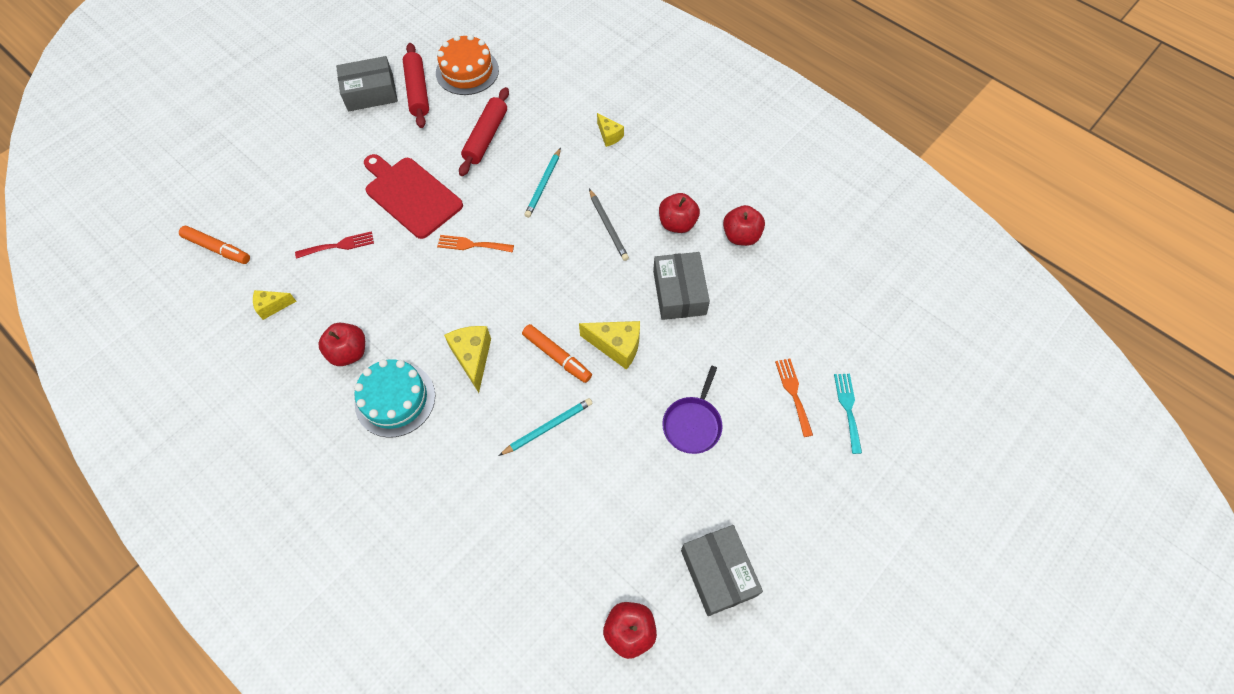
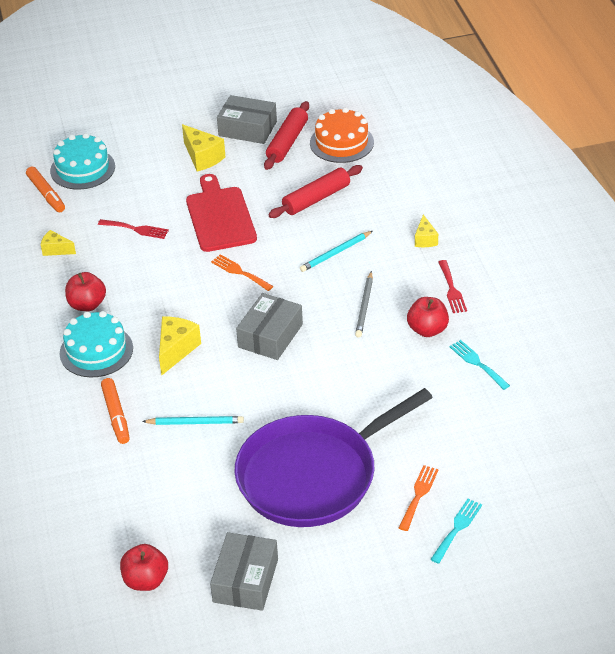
camera: 35 degrees right, 20 degrees down
orange marker [522,324,592,383] -> orange marker moved to [101,378,130,444]
yellow cheese [579,321,640,370] -> yellow cheese moved to [182,124,225,172]
grey box [653,252,710,320] -> grey box moved to [236,293,303,360]
purple pan [662,366,723,454] -> purple pan [234,388,433,527], size x2.36
red apple [723,205,765,246] -> turquoise fork [449,340,510,390]
none -> turquoise cake [50,133,115,190]
none -> red fork [438,260,467,313]

